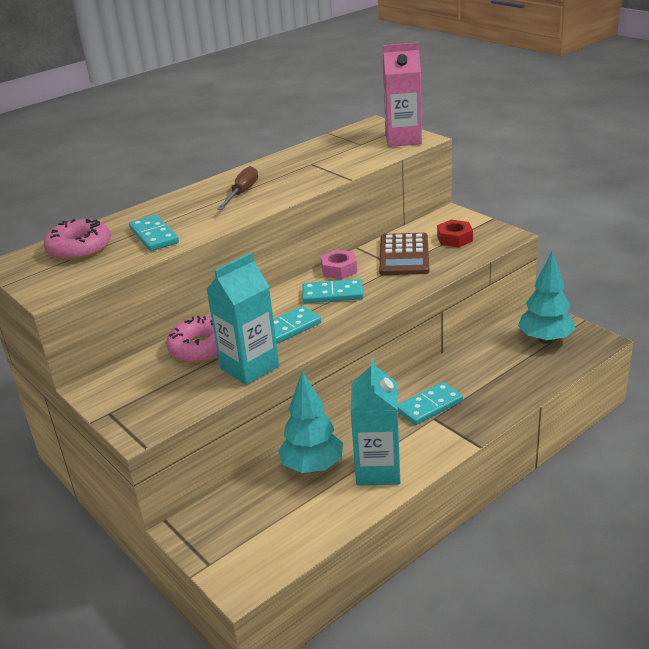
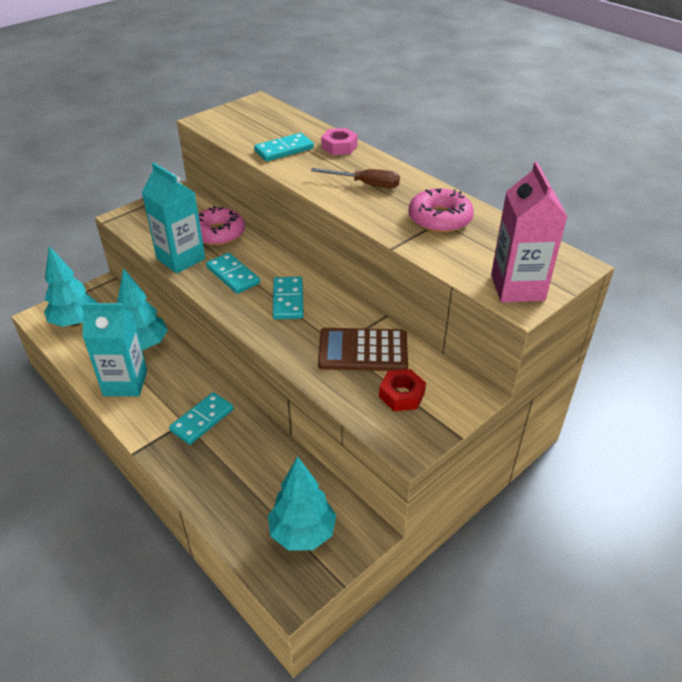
camera: 85 degrees right, 10 degrees up
pink donut [43,219,111,261] -> pink donut moved to [409,188,474,233]
pink nut [321,249,357,279] -> pink nut moved to [321,128,358,155]
turquoise domino [398,382,463,425] -> turquoise domino turned 75 degrees clockwise [169,392,234,445]
none -> turquoise tree [44,246,97,327]

